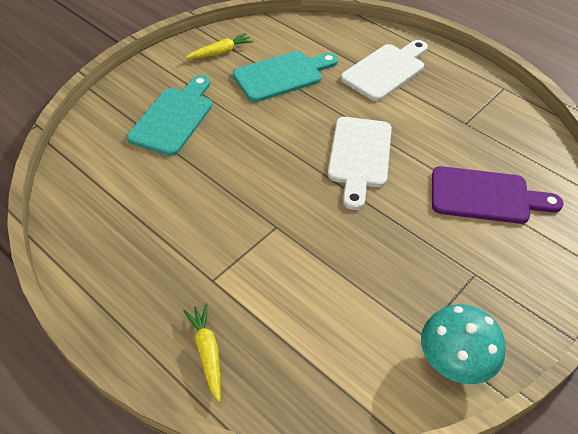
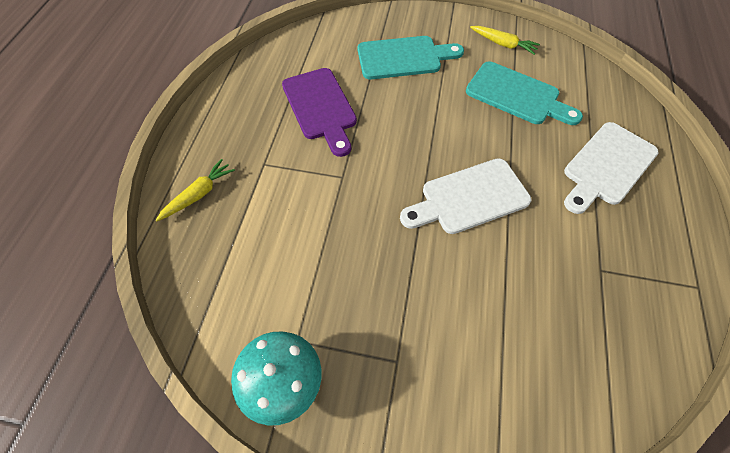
camera: 60 degrees right, 10 degrees up
white cutting board [341,40,428,101] -> white cutting board turned 120 degrees clockwise [564,122,659,214]
purple cutting board [432,166,563,224] -> purple cutting board moved to [282,68,357,157]

